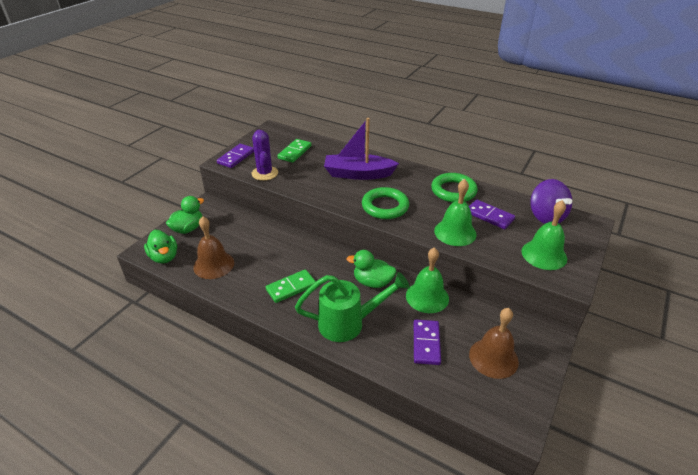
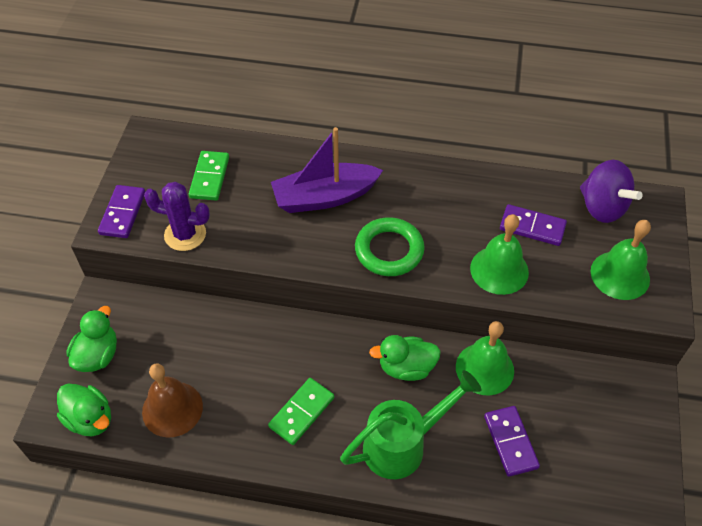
camera: 20 degrees left, 15 degrees up
purple cactus [252,130,278,181] -> purple cactus turned 45 degrees counterclockwise [144,182,210,251]
green ring [431,173,478,203] -> none
brown bell [469,308,519,379] -> none

